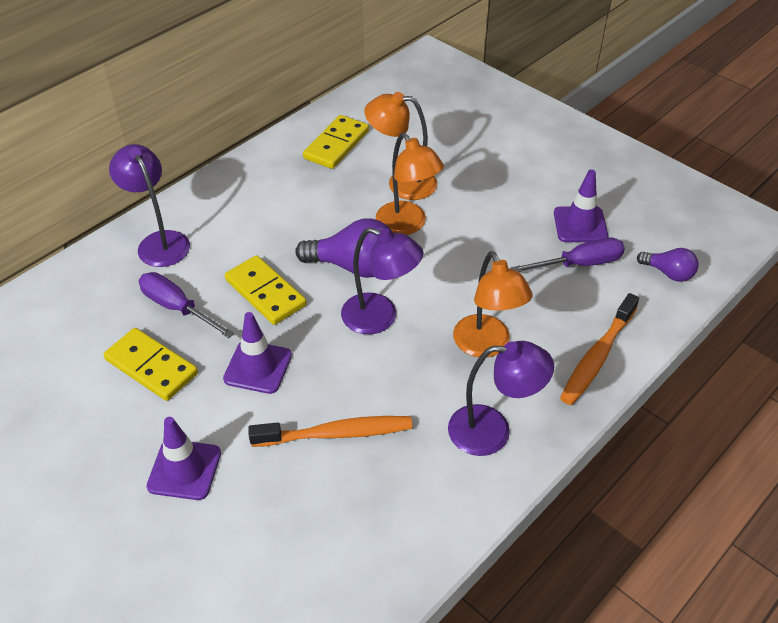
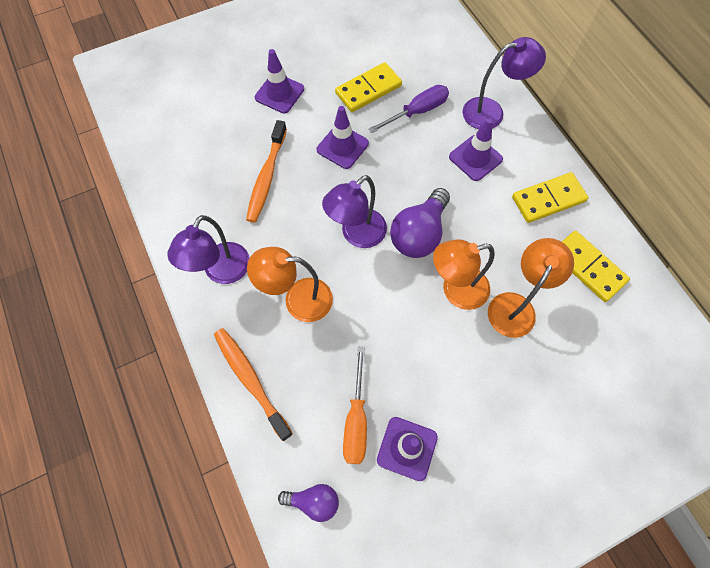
camera: 110 degrees right, 20 degrees up
yellow domino [225,255,307,325] -> yellow domino moved to [512,172,589,223]
purple screwdriver [511,238,625,272] -> orange screwdriver [343,347,367,464]
purple light bulb [637,248,699,282] -> purple light bulb turned 135 degrees counterclockwise [278,484,339,522]
none -> purple traffic cone [449,118,503,181]

